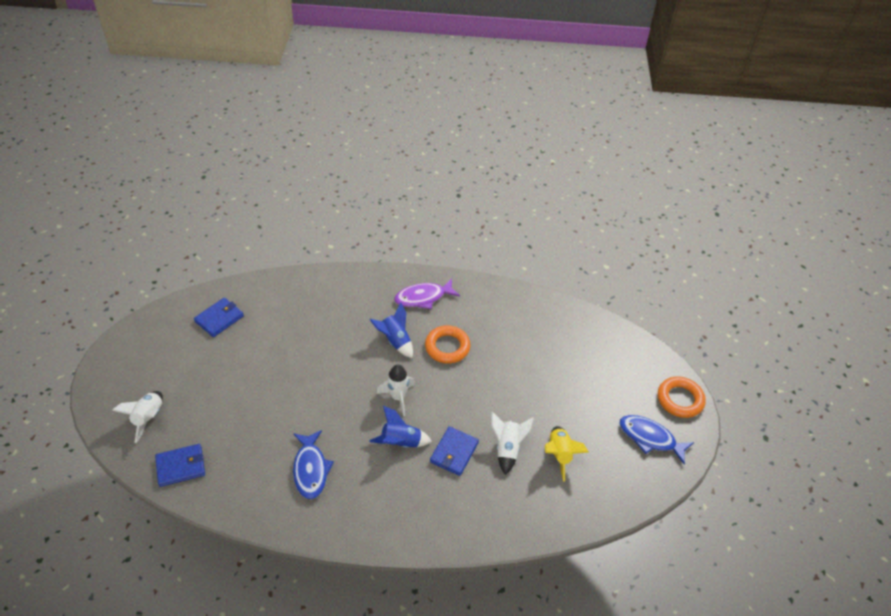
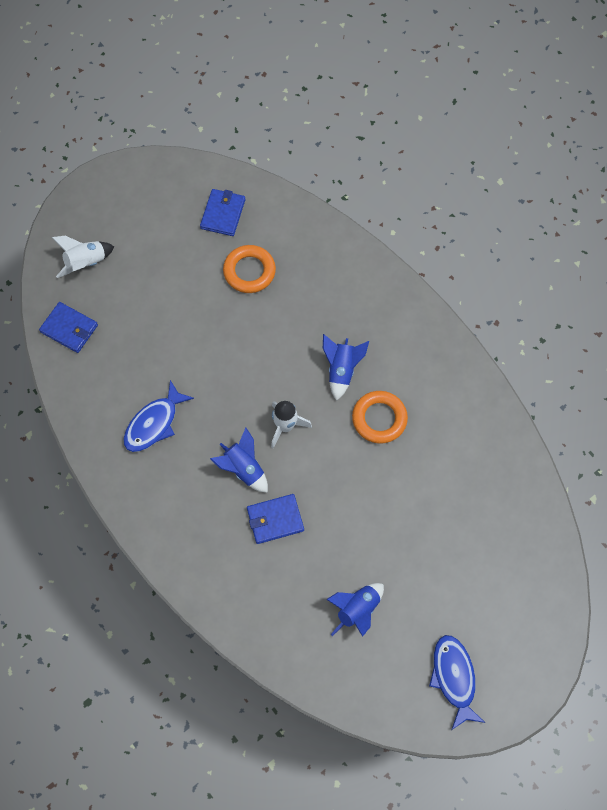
camera: 50 degrees right, 20 degrees up
blue wallet [194,297,244,337] -> blue wallet turned 75 degrees counterclockwise [200,189,245,236]
purple fish [394,278,460,309] -> none
white rocket [491,412,534,475] -> none
yellow rocket [545,426,588,482] -> blue rocket [326,583,384,637]
orange ring [658,376,706,418] -> orange ring moved to [223,245,276,293]

